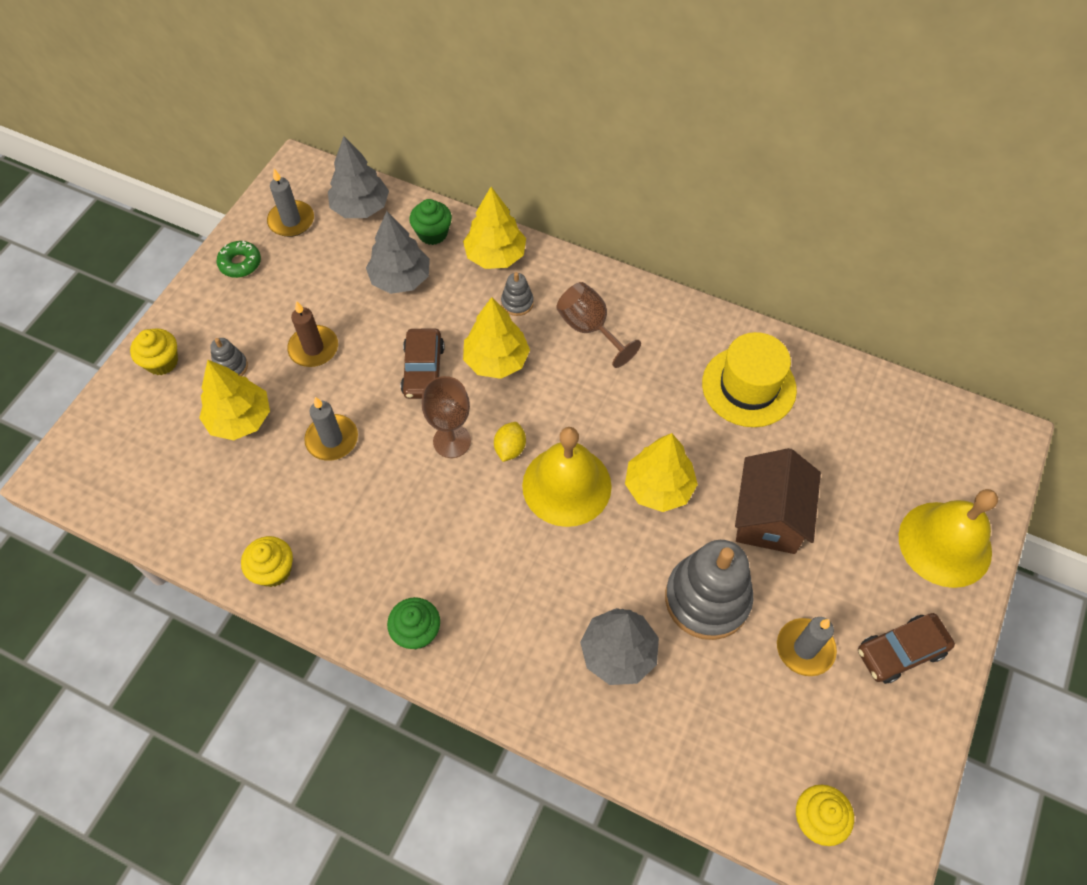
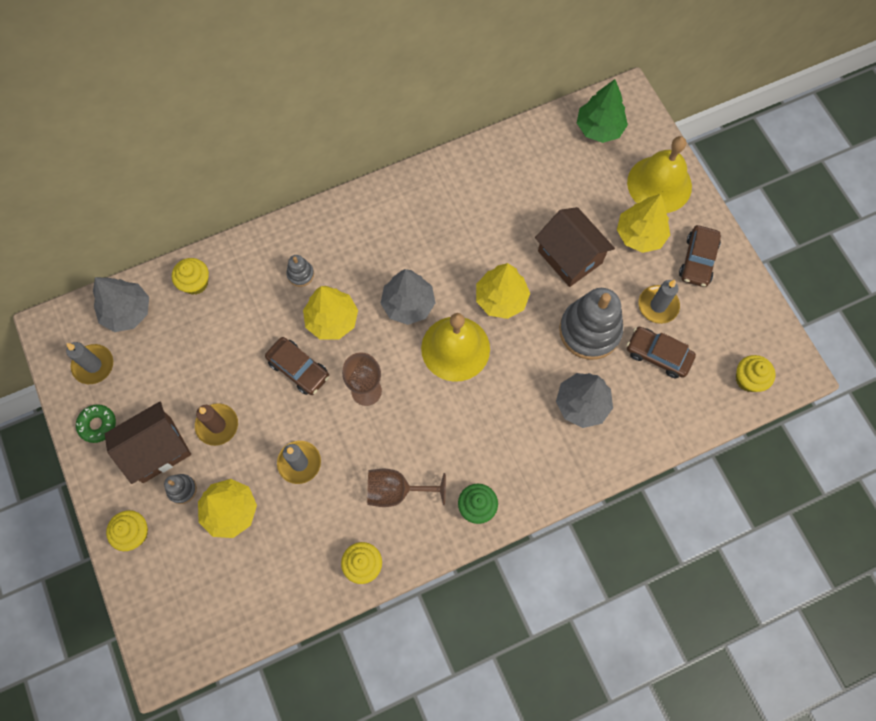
camera: 50 degrees left, 10 degrees up
grey tree [366,211,430,294] -> grey tree moved to [380,269,435,325]
green cupcake [410,199,452,245] -> yellow cupcake [172,258,209,295]
yellow tree [463,187,526,269] -> yellow tree moved to [617,194,670,253]
yellow lemon [494,422,526,462] -> none
brown goblet [556,282,641,368] -> brown goblet moved to [367,469,446,507]
yellow hat [702,332,797,427] -> none
none -> brown house [105,402,191,484]
none -> green tree [577,79,628,143]
none -> brown car [626,327,696,378]

